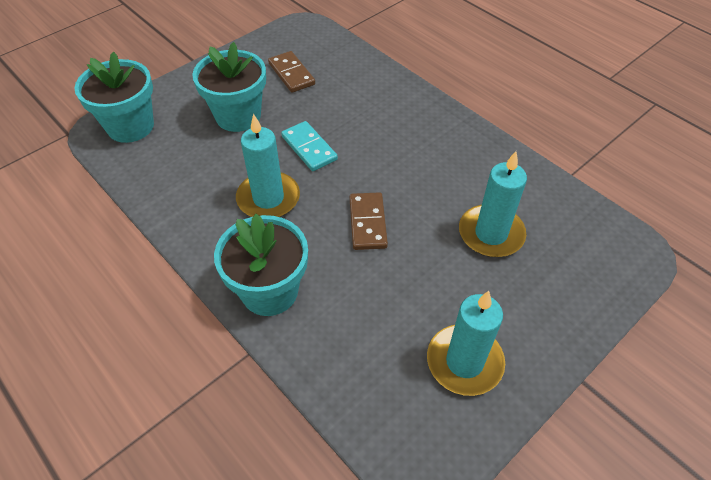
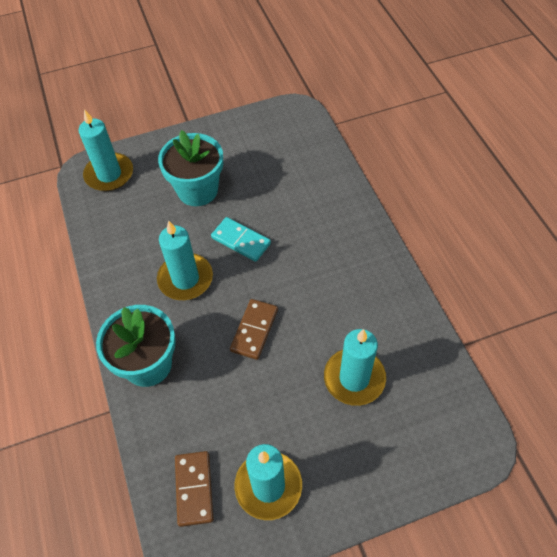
camera: 25 degrees right, 5 degrees up
turquoise flower pot [74,52,154,143] -> turquoise candle [78,109,133,191]
brown domino [268,51,315,93] -> brown domino moved to [175,451,214,527]
turquoise domino [281,121,338,171] -> turquoise domino turned 45 degrees counterclockwise [211,217,271,262]

